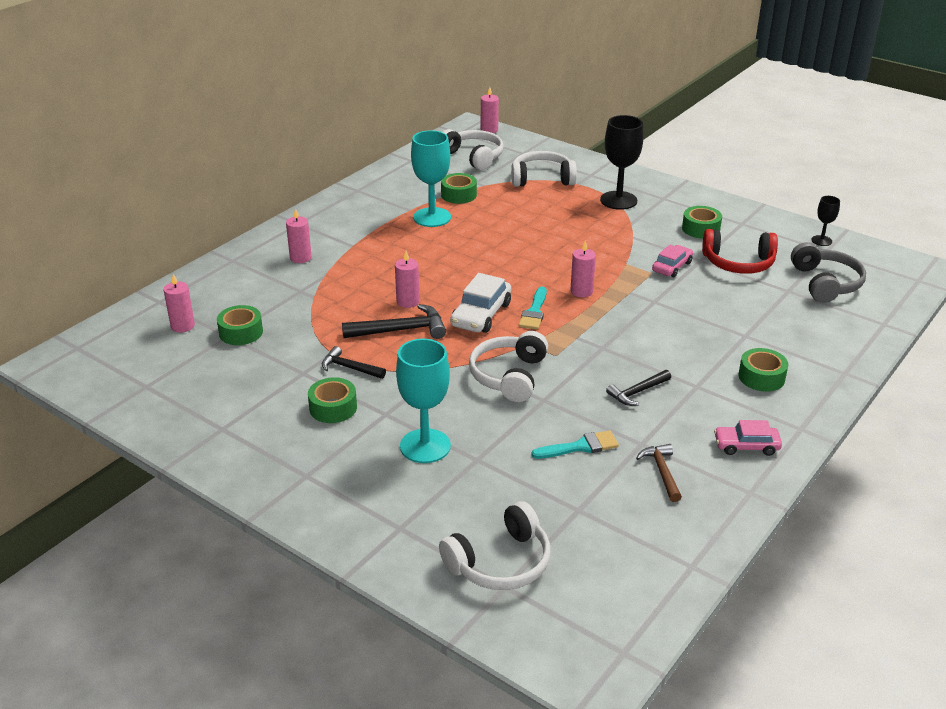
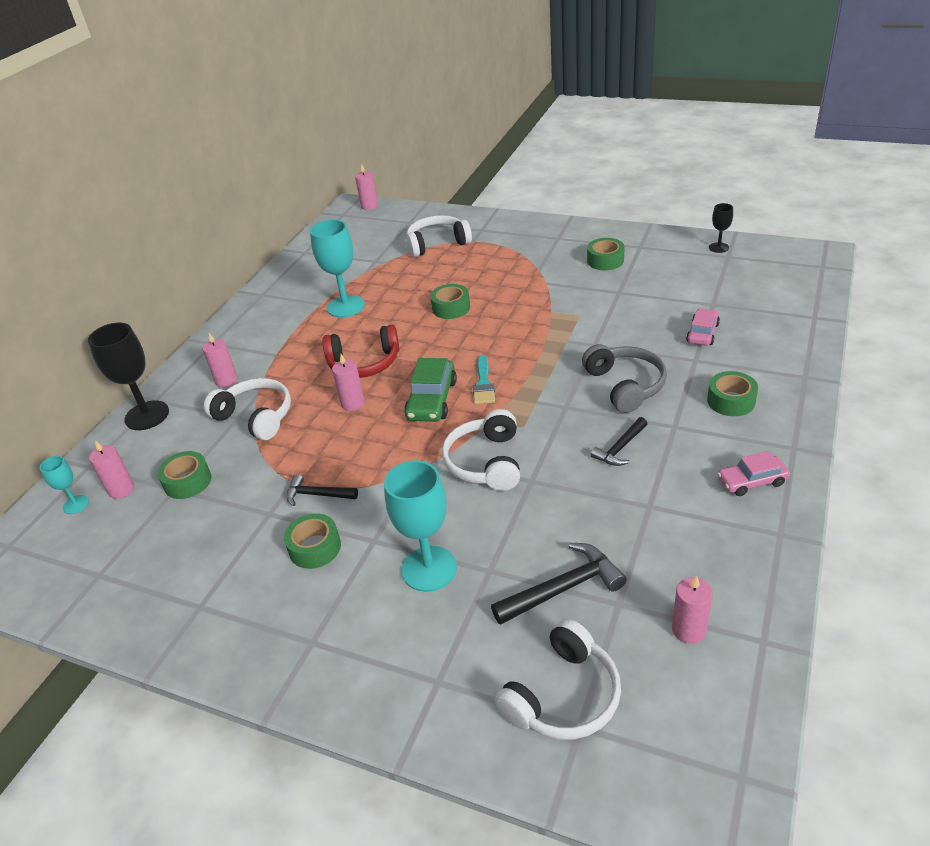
camera: 10 degrees left, 5 degrees up
black hammer [342,304,446,339] -> black hammer moved to [491,543,627,625]
green tape [441,173,477,204] -> green tape moved to [430,284,470,319]
white headphones [443,129,504,170] -> white headphones moved to [204,378,291,440]
white car [450,273,511,333] -> green car [404,358,457,422]
turquoise brush [531,430,619,459] -> none
pink candle [570,241,596,297] -> pink candle moved to [672,576,713,644]
black goblet [600,115,644,210] -> black goblet moved to [88,323,169,430]
brown hammer [636,444,682,502] -> none
pink car [652,245,693,277] -> pink car moved to [686,308,720,346]
red headphones [702,229,778,274] -> red headphones moved to [322,325,399,378]
grey headphones [791,242,866,303] -> grey headphones moved to [582,344,667,413]
none -> turquoise goblet [40,456,89,514]

